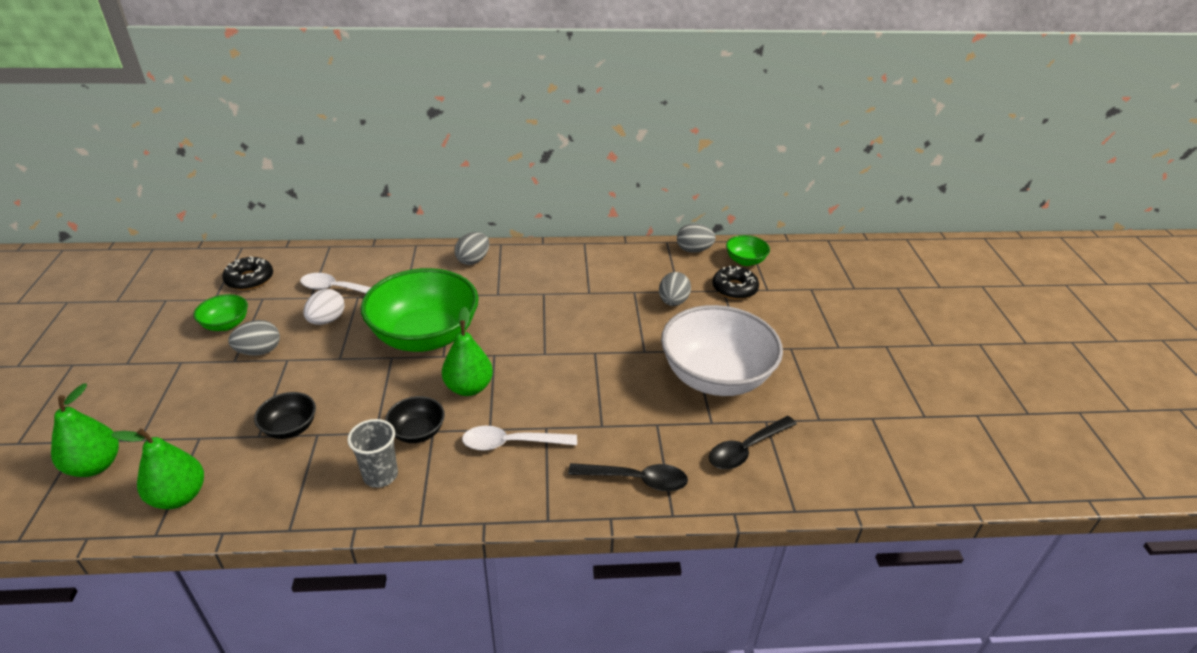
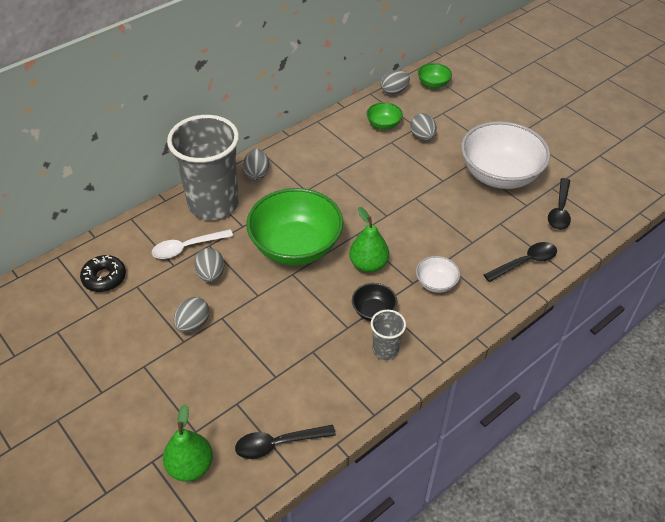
camera: 35 degrees left, 10 degrees up
green pear [111,429,204,509] -> black spoon [235,425,336,459]
green bowl [193,294,248,331] -> green bowl moved to [366,102,403,130]
black bowl [254,392,316,439] -> none
white egg [303,289,345,325] -> grey egg [194,248,224,282]
white spoon [462,426,577,451] -> white bowl [416,256,460,293]
black donut [712,266,759,300] -> none
none -> grey cup [167,115,239,220]

